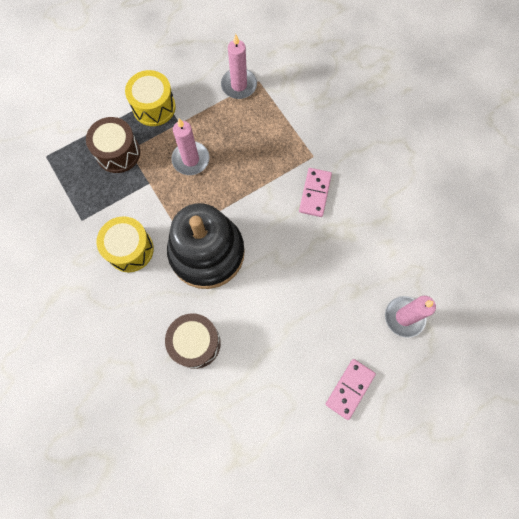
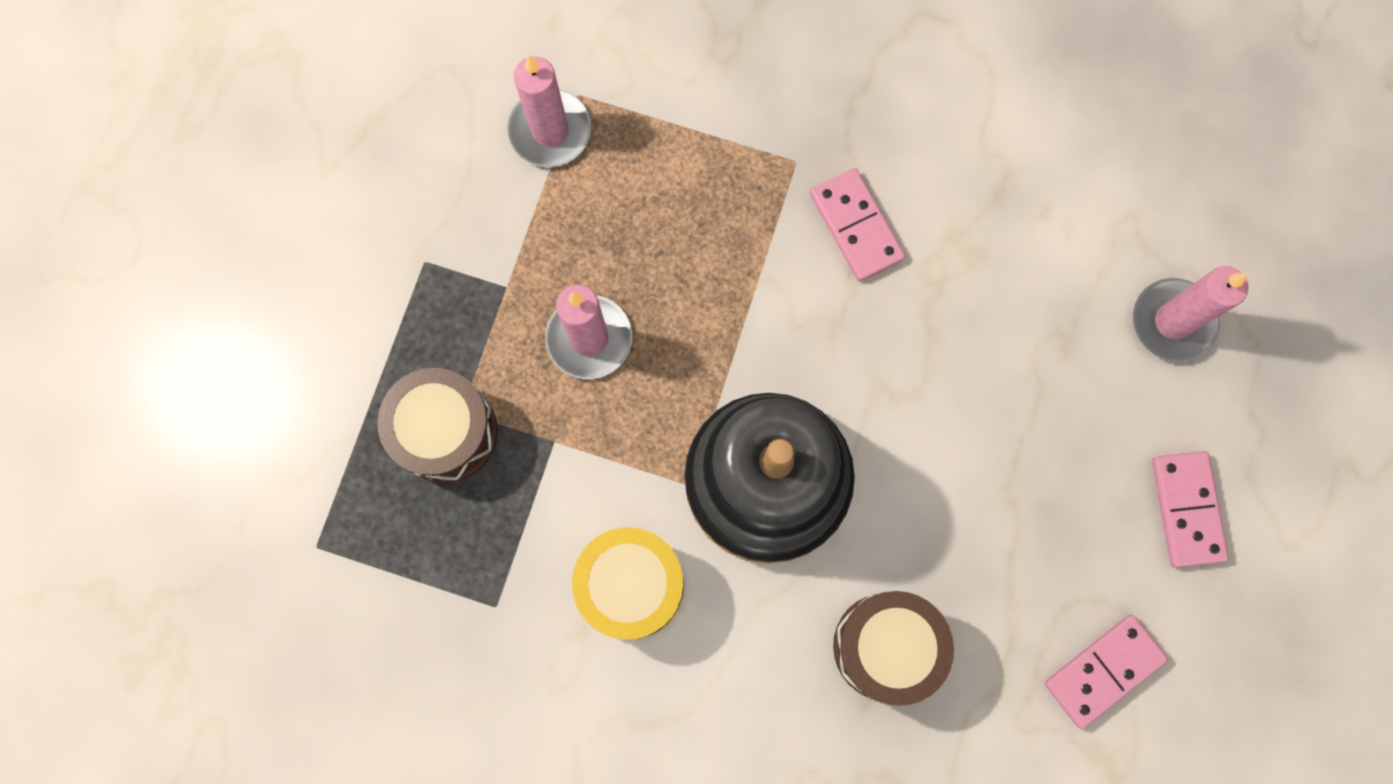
camera: 40 degrees left, 5 degrees up
yellow drum [125,70,176,126] -> none
none -> pink domino [1045,615,1168,729]

